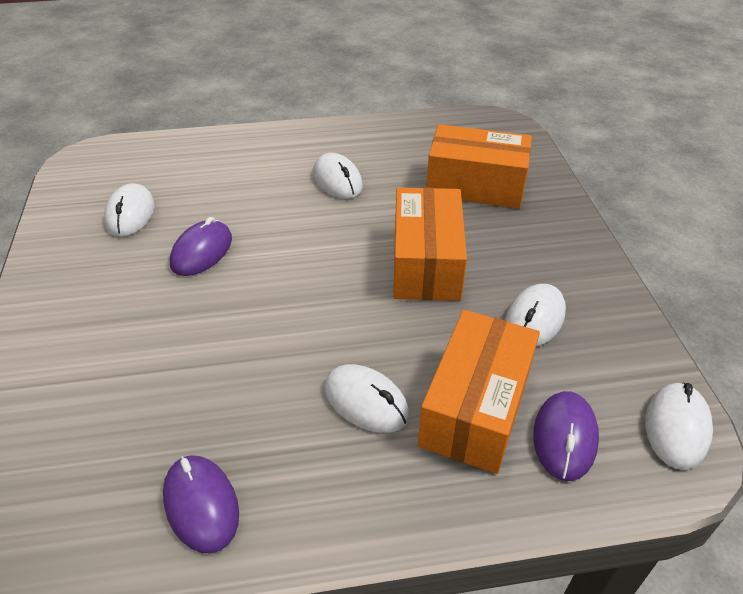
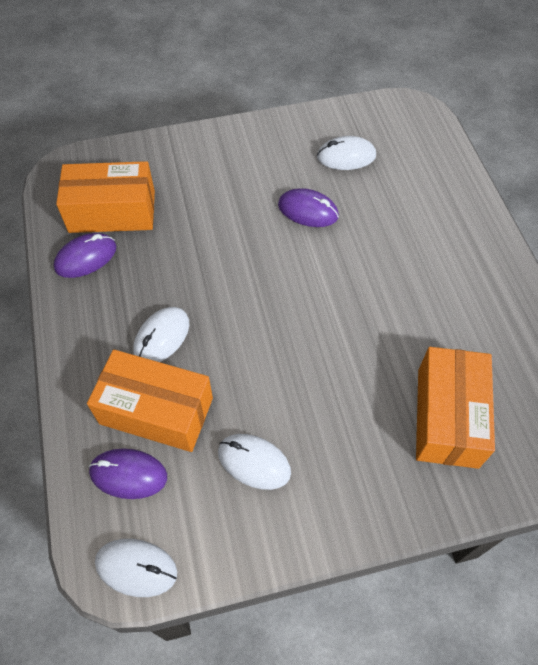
camera: 85 degrees right, 15 degrees up
white mouse [313,153,363,199] -> none
orange box [393,187,467,301] -> orange box moved to [56,161,155,233]

